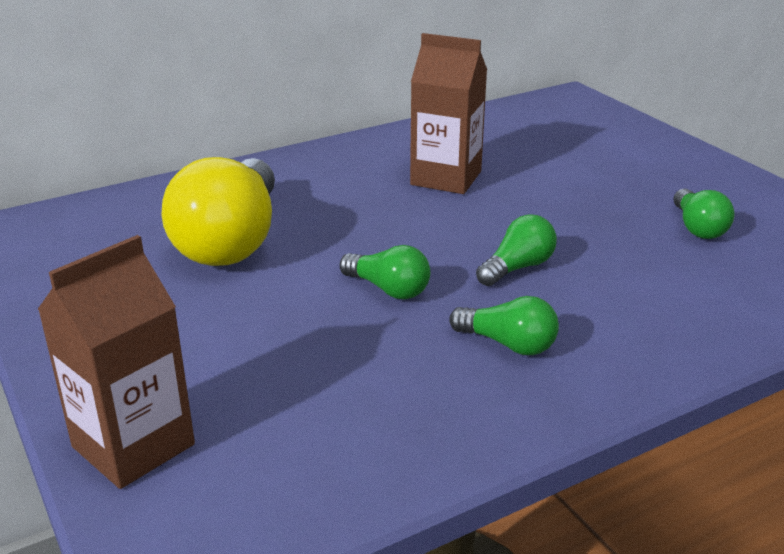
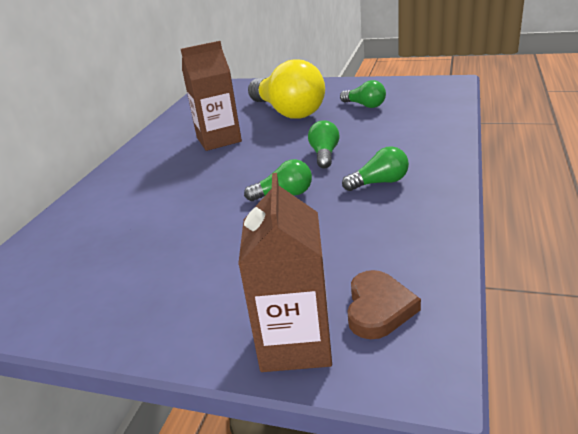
camera: 40 degrees left, 0 degrees up
yellow light bulb [161,157,275,266] -> yellow light bulb moved to [248,59,325,119]
none -> brown heart [348,270,421,339]

